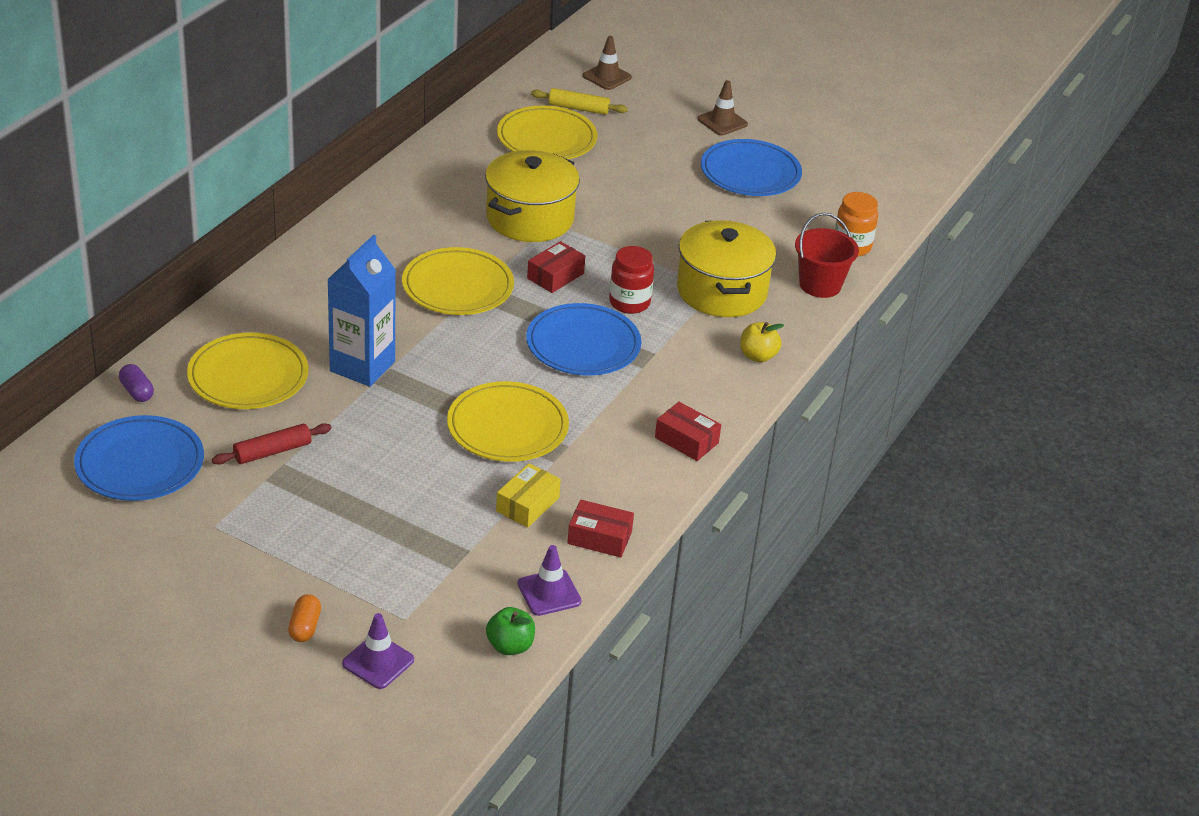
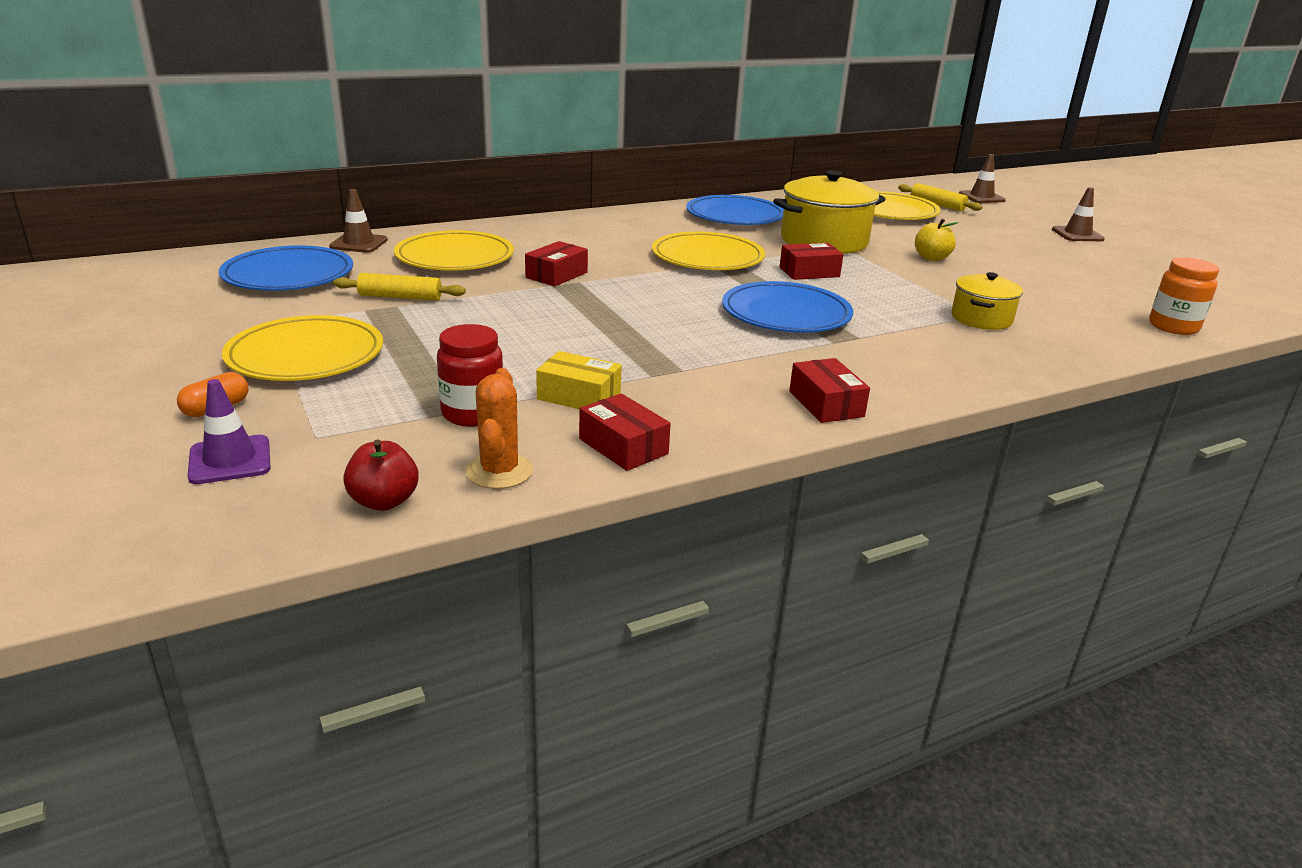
camera: 35 degrees right, 10 degrees down
purple capsule [119,364,154,402] -> brown traffic cone [329,189,388,253]
red rolling pin [212,423,332,465] -> yellow rolling pin [333,273,466,301]
blue carton [327,235,396,387] -> red box [525,241,588,287]
yellow plate [447,381,569,462] -> yellow plate moved to [222,315,383,381]
green apple [486,607,535,655] -> red apple [343,439,419,511]
yellow box [496,463,561,527] -> yellow box turned 45 degrees clockwise [536,351,622,409]
purple traffic cone [517,545,581,616] -> orange cactus [466,368,533,489]
red jar [609,246,654,314] -> red jar moved to [437,324,503,427]
yellow pot [677,220,776,317] -> yellow pot [951,272,1023,330], size x0.57
blue plate [701,139,802,196] -> blue plate moved to [686,195,784,225]
yellow apple [740,322,784,363] -> yellow apple moved to [915,218,959,261]
red bucket [795,213,859,298] -> none

